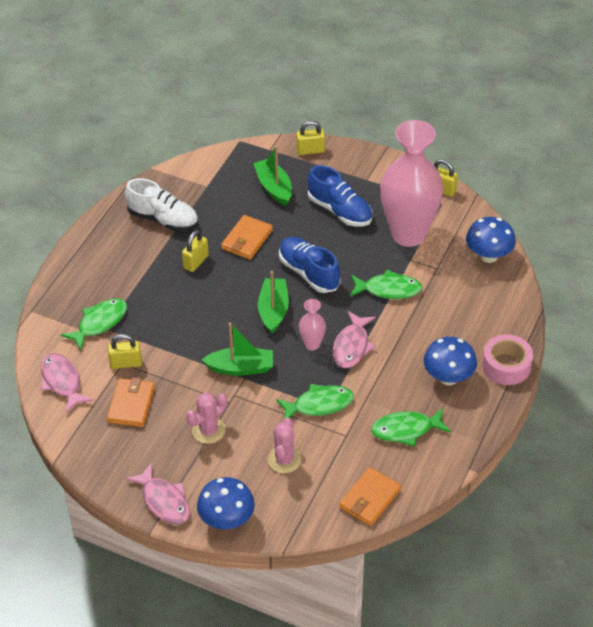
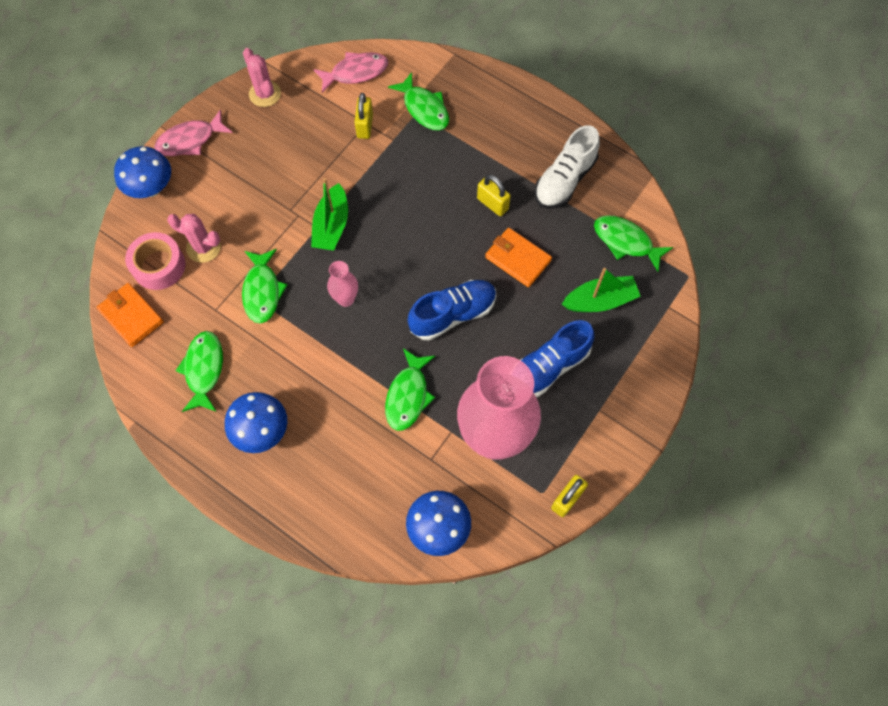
camera: 100 degrees right, 20 degrees up
orange wallet [107,377,155,427] -> none
pink cactus [186,393,227,444] -> pink cactus moved to [243,48,281,107]
green boat [258,271,289,334] -> none
yellow padlock [296,121,325,155] -> none
pink fish [333,311,376,368] -> none
pink tape [482,334,533,385] -> pink tape moved to [125,232,185,290]
none -> green fish [594,215,673,272]

